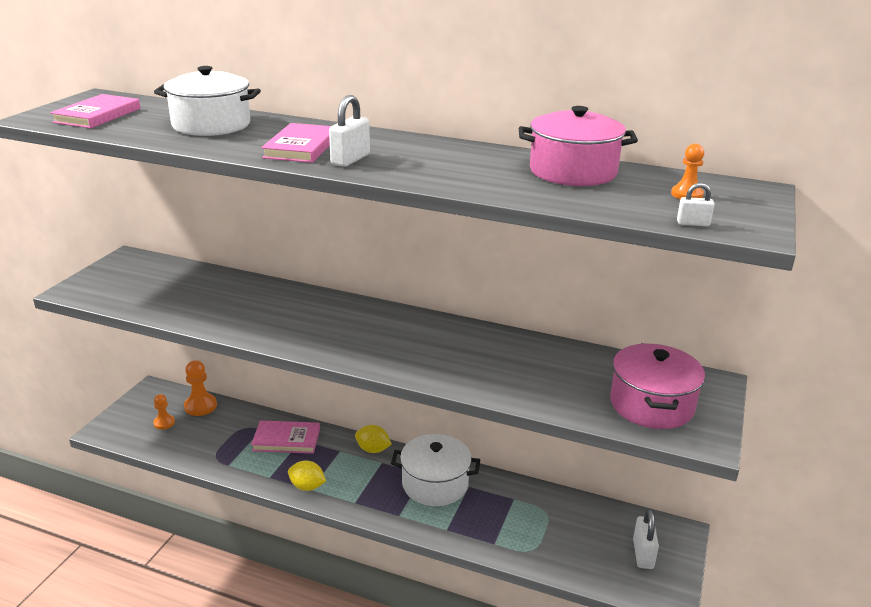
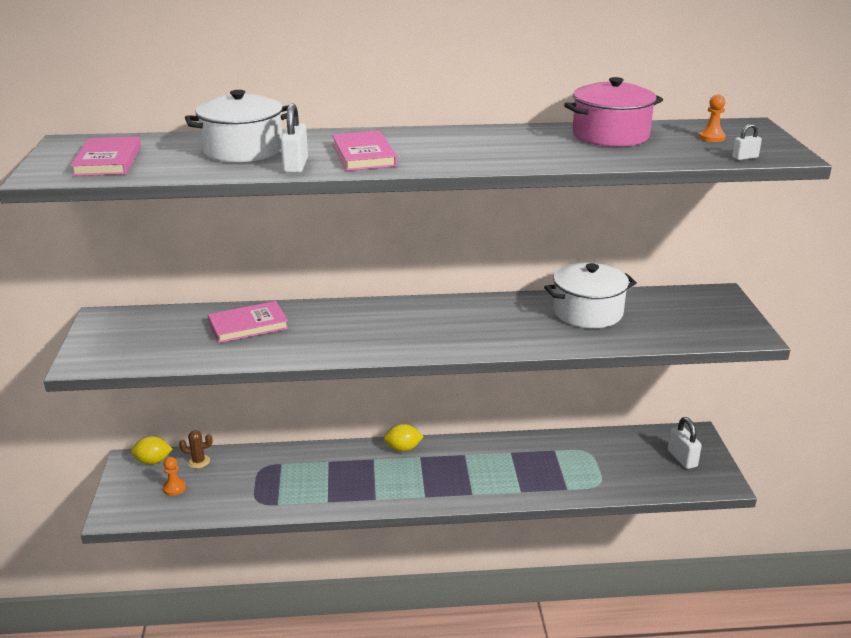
camera: 25 degrees left, 0 degrees up
orange pawn [184,360,217,416] -> brown cactus [179,430,212,469]
pink book [251,420,320,454] -> pink book moved to [208,301,289,343]
yellow lemon [288,461,326,491] -> yellow lemon moved to [131,436,173,464]
white padlock [329,95,370,167] -> white padlock moved to [280,103,308,173]
white pot [391,434,480,506] -> white pot moved to [544,262,637,328]
pink pot [610,343,705,429] -> none

